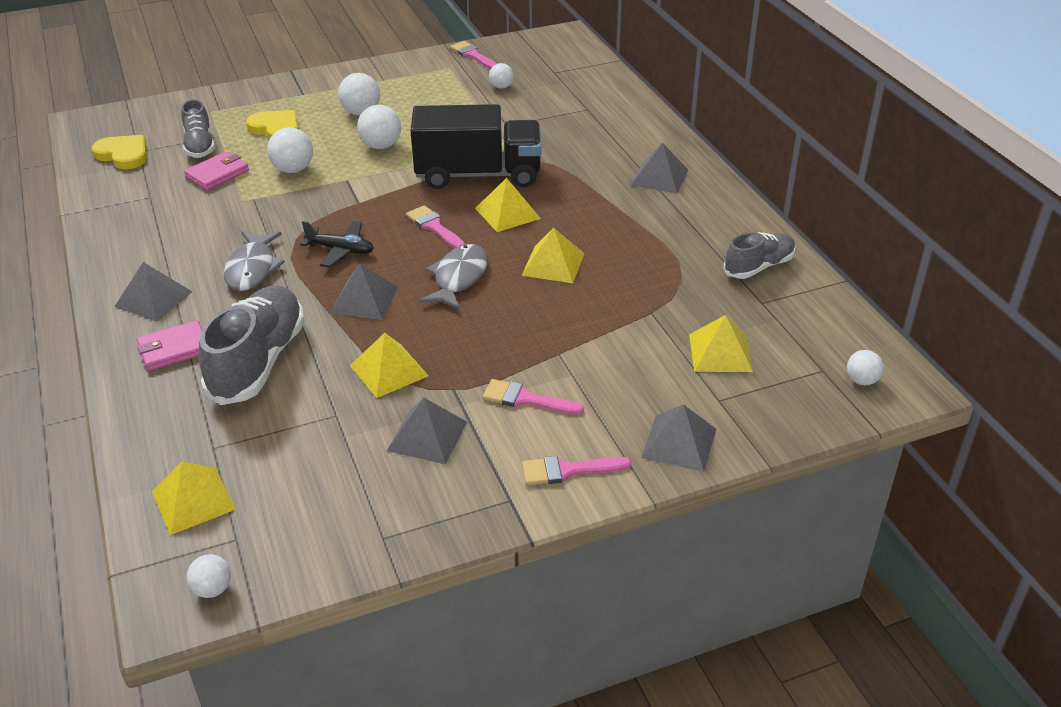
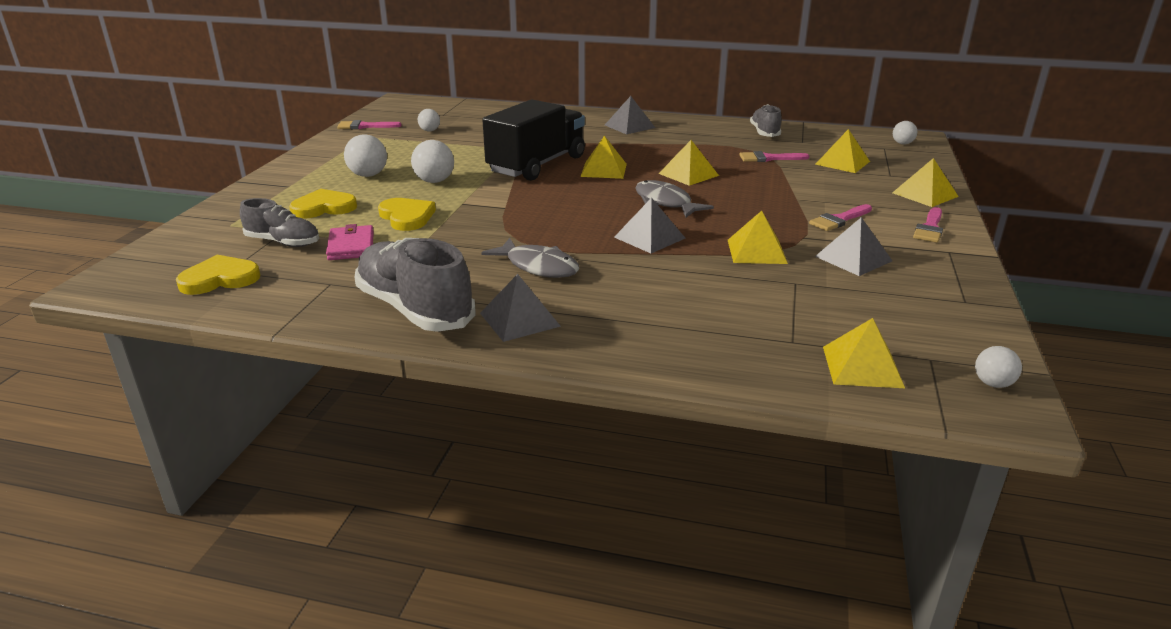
camera: 55 degrees left, 10 degrees down
pink wallet [136,320,202,371] -> none
grey shoe [198,285,305,405] -> grey shoe moved to [354,238,476,332]
white ball [267,127,313,173] -> yellow heart [378,198,436,231]
black plane [300,221,374,267] -> none
pink brush [406,205,465,248] -> pink brush moved to [740,151,809,162]
grey pyramid [641,404,716,472] -> yellow pyramid [892,158,959,207]

